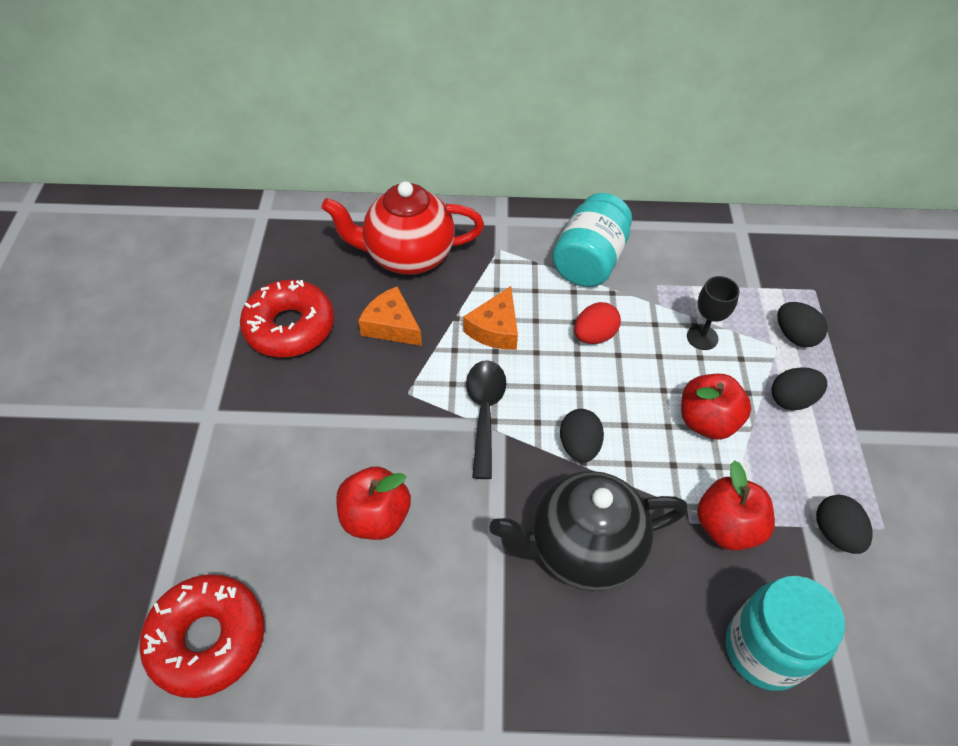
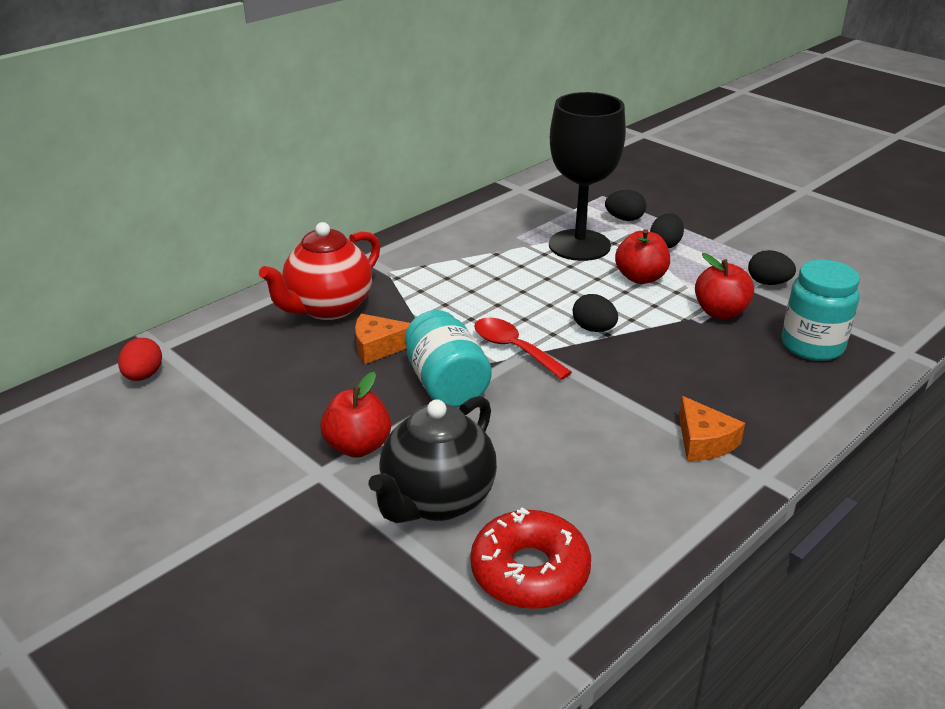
camera: 45 degrees left, 20 degrees down
red donut [240,280,334,357] -> none
red apple [336,466,411,540] -> red apple moved to [320,372,391,458]
orange cheese [463,286,518,350] -> orange cheese moved to [679,396,745,461]
black spoon [466,360,507,479] -> red spoon [474,318,572,380]
black teapot [489,471,687,591] -> black teapot moved to [368,396,497,523]
turquoise jar [552,193,632,287] -> turquoise jar moved to [405,310,492,407]
red egg [574,302,621,344] -> red egg moved to [118,338,162,381]
black goblet [687,276,740,350] -> black goblet [549,92,626,261], size x2.39

